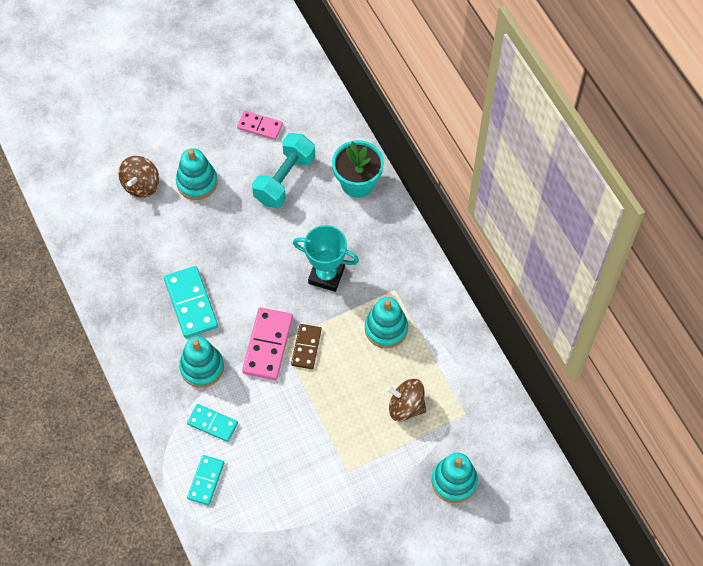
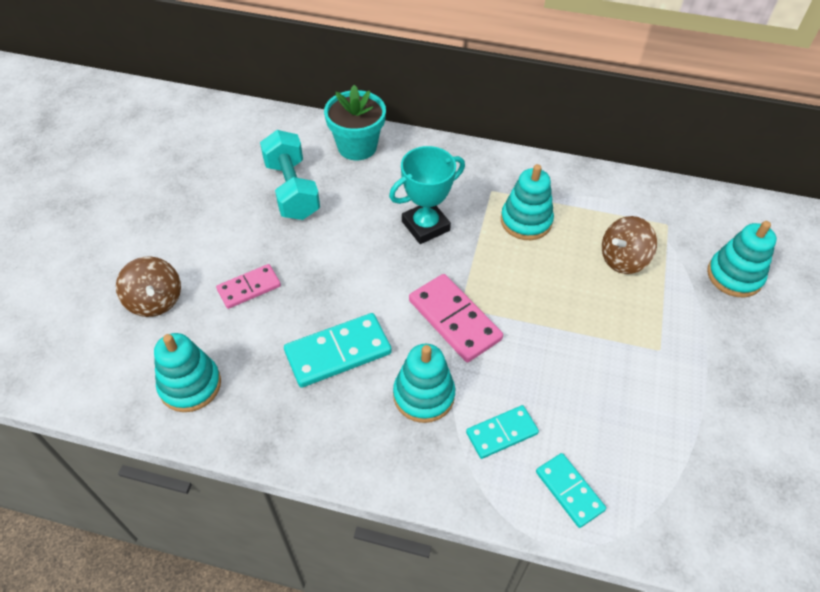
camera: 50 degrees left, 10 degrees down
turquoise domino [164,266,218,338] -> turquoise domino turned 45 degrees counterclockwise [284,313,392,388]
turquoise stacking toy [176,148,218,200] -> turquoise stacking toy moved to [154,333,221,412]
pink domino [237,111,283,140] -> pink domino moved to [216,264,281,309]
brown domino [291,324,322,369] -> none

